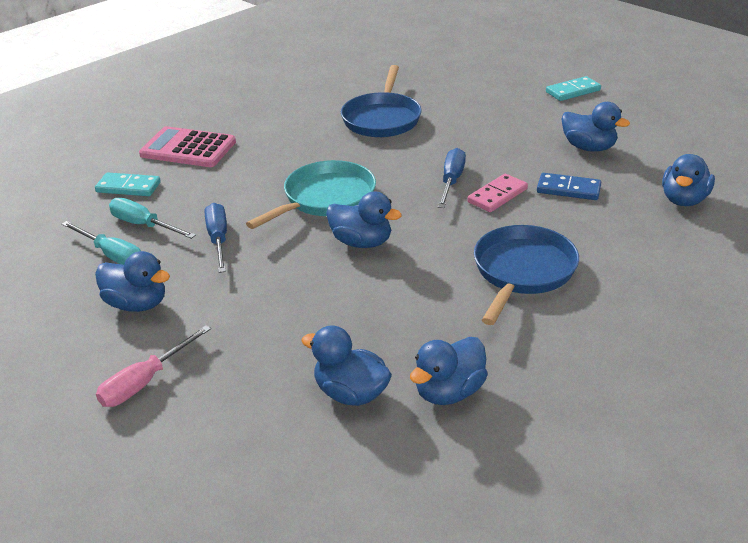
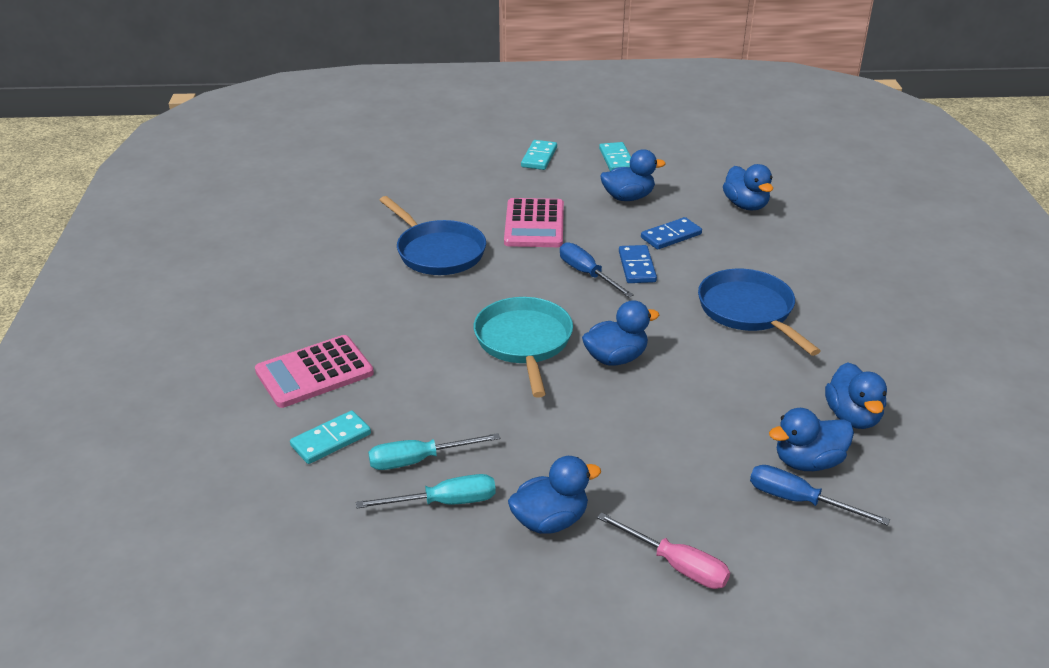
camera: 50 degrees left, 0 degrees up
pink screwdriver [96,325,211,407] -> pink screwdriver turned 45 degrees counterclockwise [597,512,730,589]
blue screwdriver [205,203,227,273] -> blue screwdriver moved to [750,465,890,526]
pink domino [467,174,528,212] -> blue domino [619,245,657,283]
none -> pink calculator [504,198,564,247]
none -> turquoise domino [599,142,631,171]

